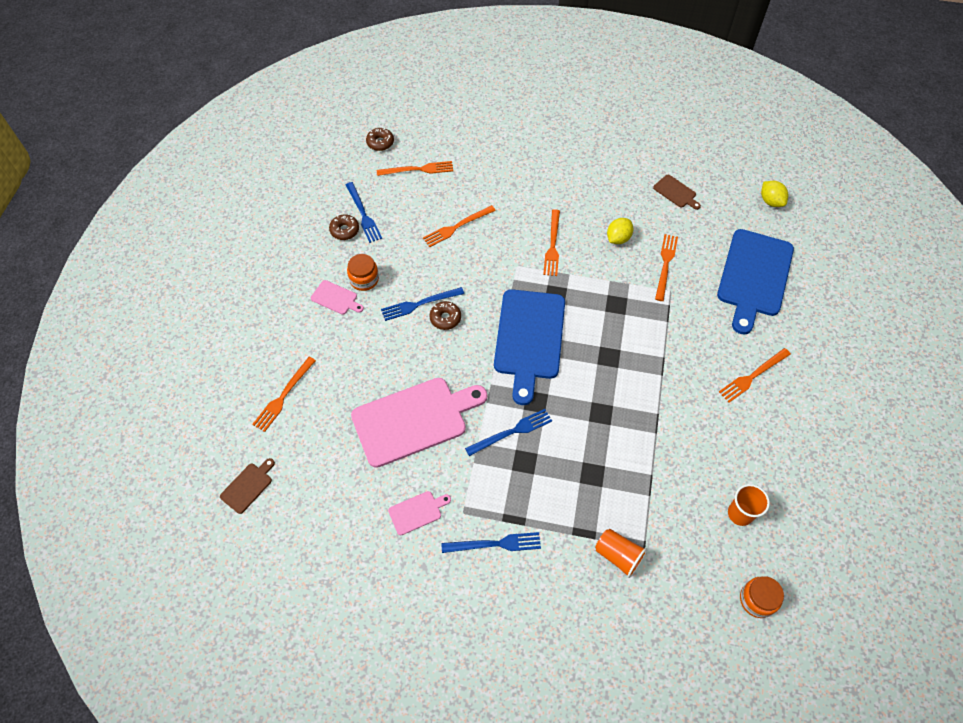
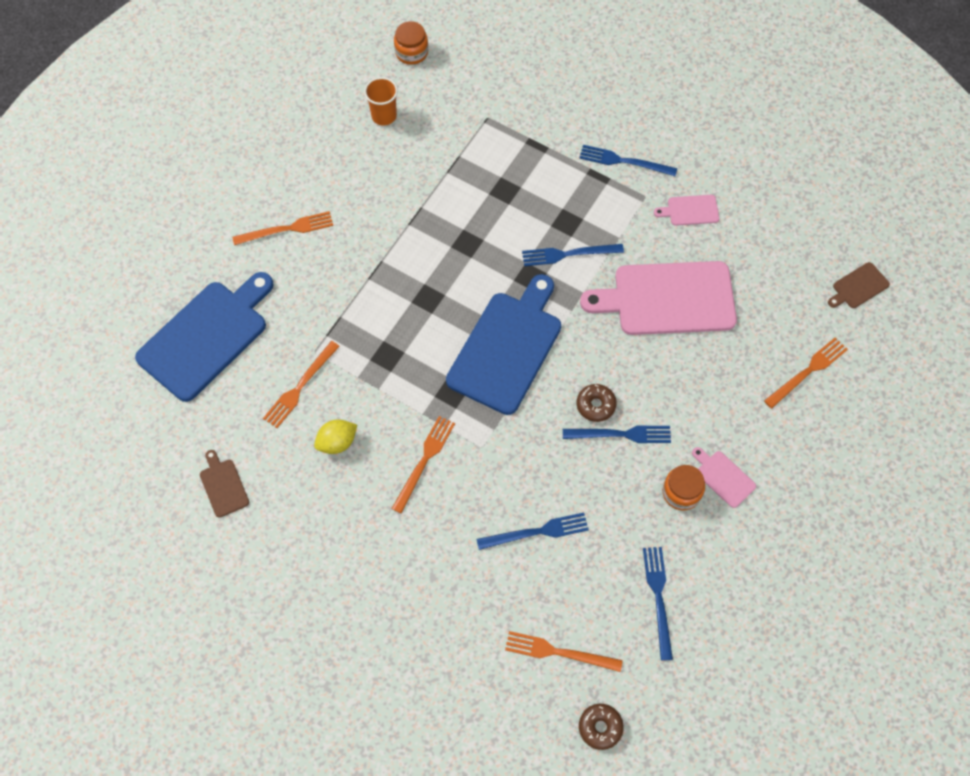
camera: 160 degrees left, 5 degrees up
brown donut [329,214,359,240] -> none
orange fork [423,205,496,247] -> blue fork [477,513,589,550]
orange cup [595,529,647,578] -> none
yellow lemon [761,181,788,207] -> none

